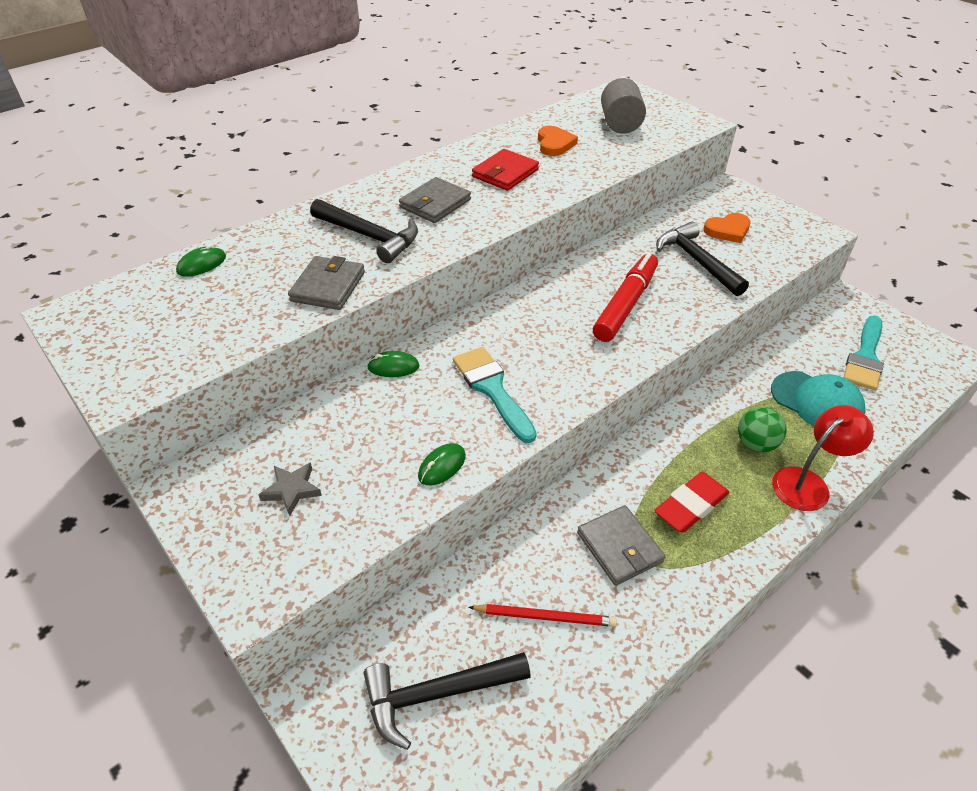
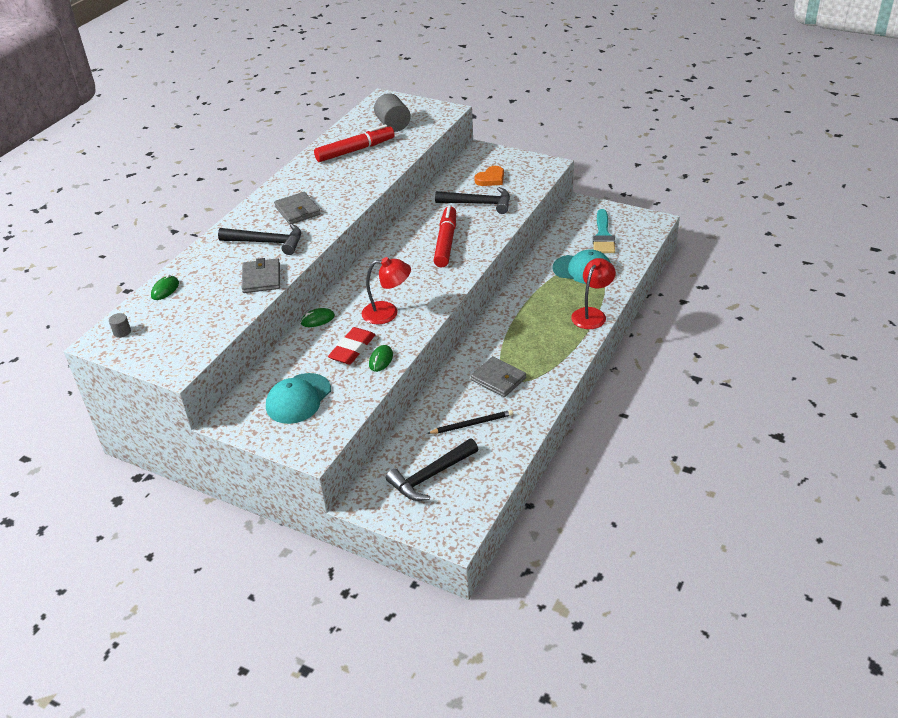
camera: 20 degrees left, 5 degrees down
grey star [258,462,322,516] -> turquoise cap [266,373,331,424]
grey wallet [399,177,471,223] -> grey wallet turned 45 degrees counterclockwise [274,192,321,224]
turquoise brush [453,347,537,443] -> red lamp [362,257,411,324]
red pencil [469,604,617,627] -> black pencil [427,410,513,434]
red wallet [472,149,539,191] -> none
orange heart [538,126,578,156] -> red marker [314,124,395,162]
red eraser [654,472,730,533] -> red eraser moved to [328,327,375,364]
black hammer [656,222,749,296] -> black hammer turned 150 degrees clockwise [435,187,510,214]
green ball [738,407,787,453] -> none
none -> grey cylinder [109,313,131,338]

